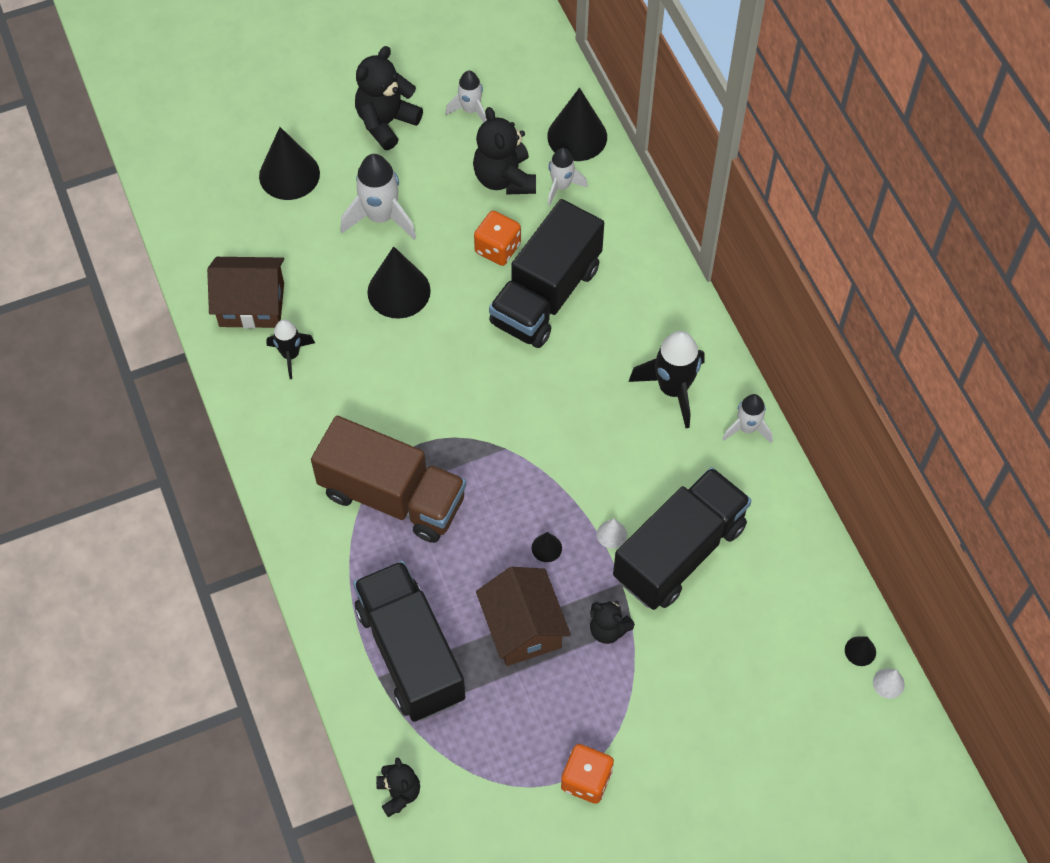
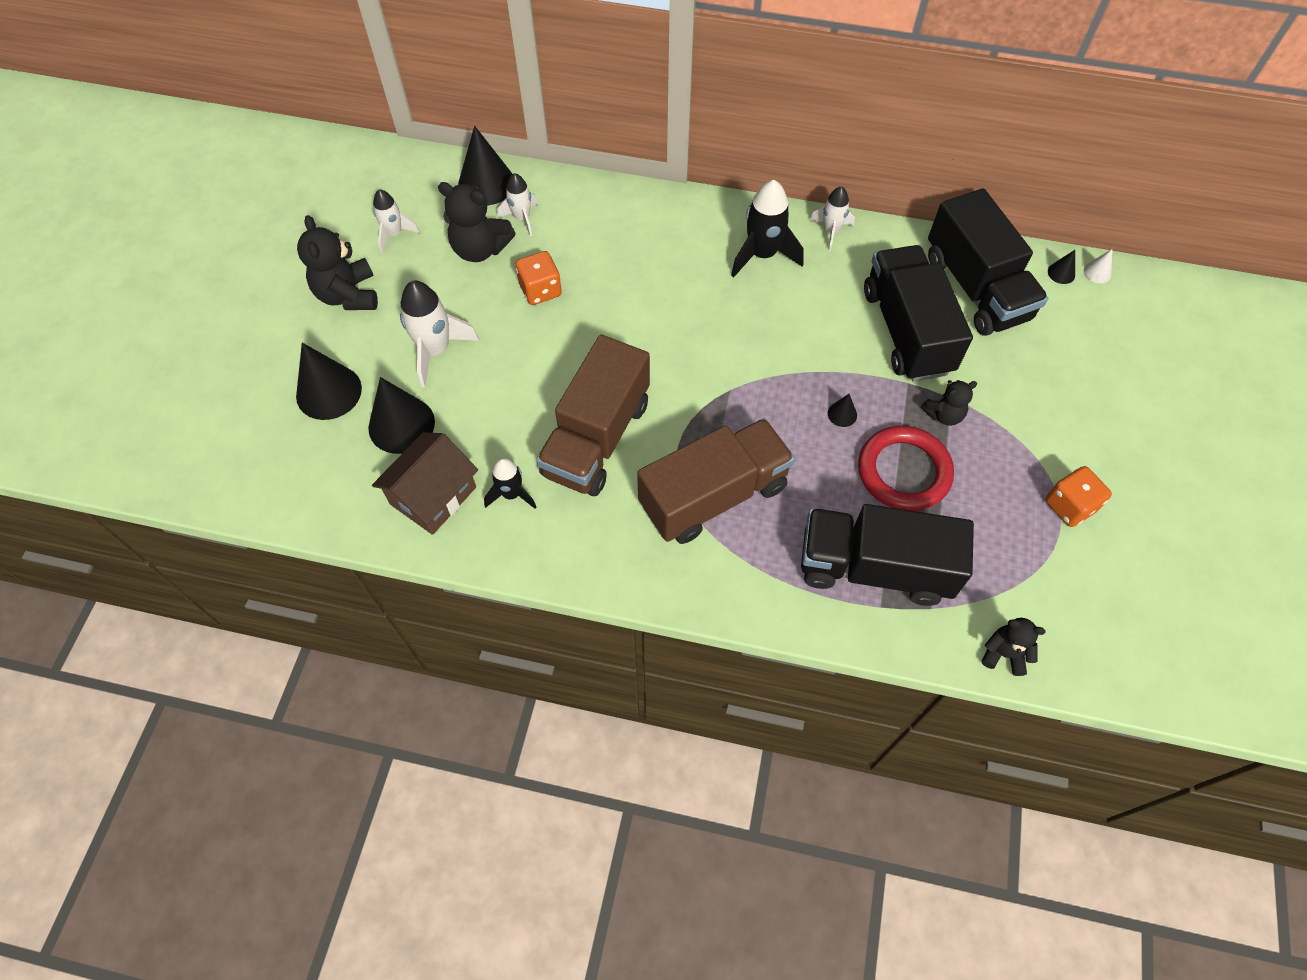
camera: 55 degrees left, 0 degrees up
black cone [367,246,431,319] -> black cone moved to [368,377,435,454]
brown house [476,567,571,666] -> red ring [858,426,954,511]
black truck [489,199,604,348] -> black truck moved to [928,189,1048,336]
white cone [597,518,627,549] -> none
none -> brown truck [536,335,650,496]

